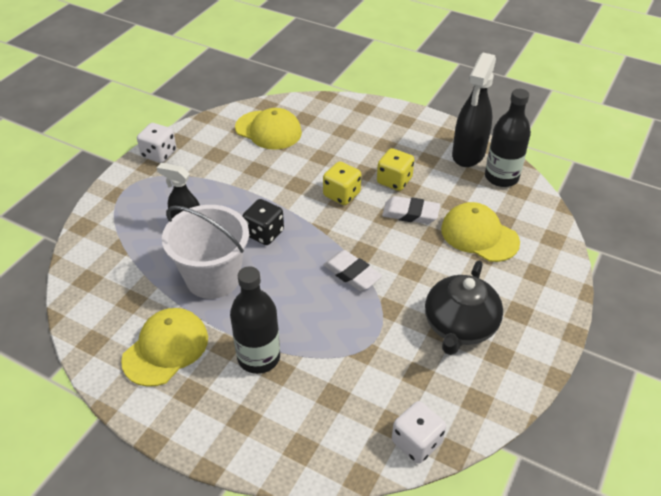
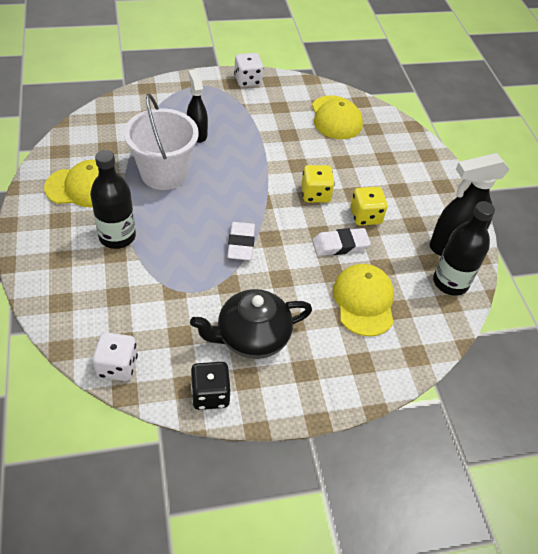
camera: 45 degrees right, 5 degrees up
black dice [243,199,284,245] -> black dice moved to [190,362,231,410]
white eraser [382,196,440,224] -> white eraser turned 75 degrees counterclockwise [312,228,371,256]

